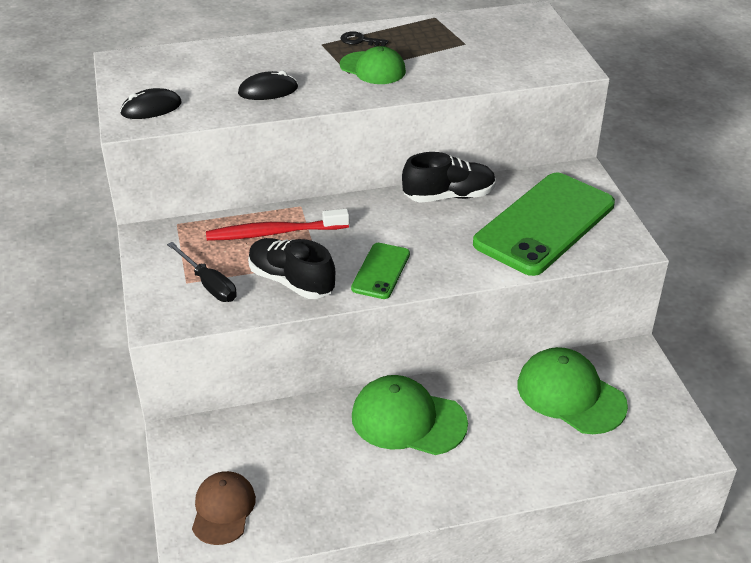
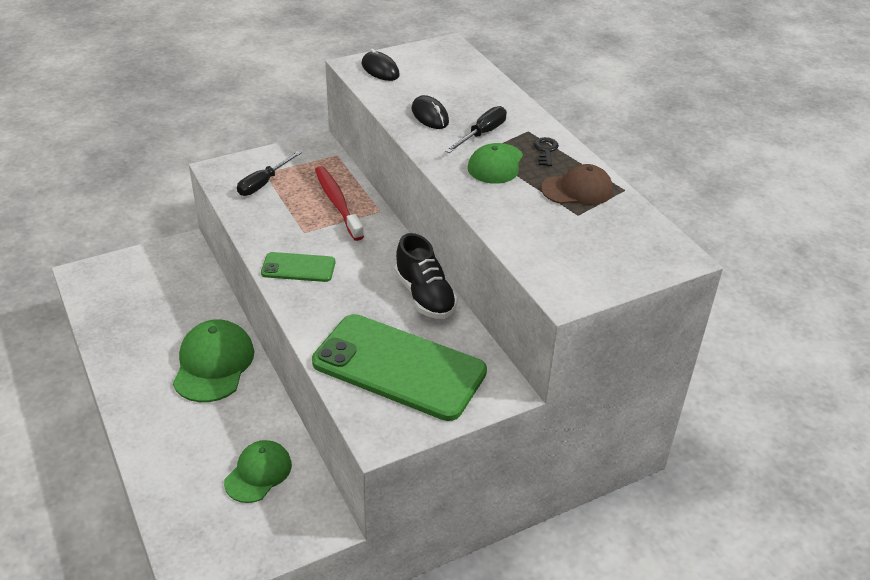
camera: 75 degrees right, 0 degrees up
brown cap [192,471,256,545] -> brown cap moved to [541,164,613,205]
black shoe [248,238,335,299] -> none
green cap [518,347,628,434] -> green cap [224,440,292,503], size x0.66
none -> black screwdriver [445,106,507,153]

